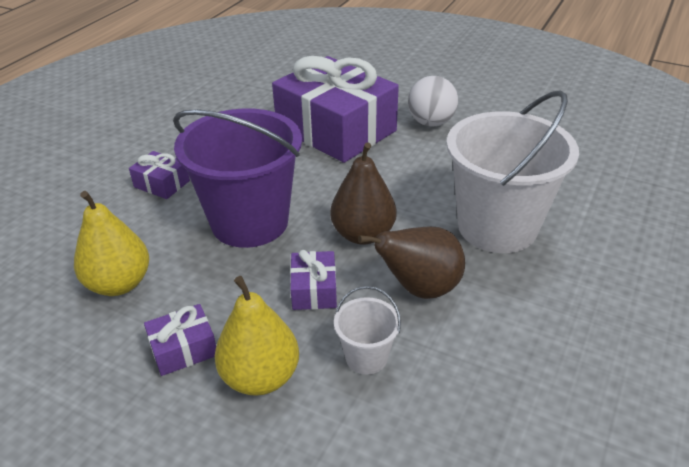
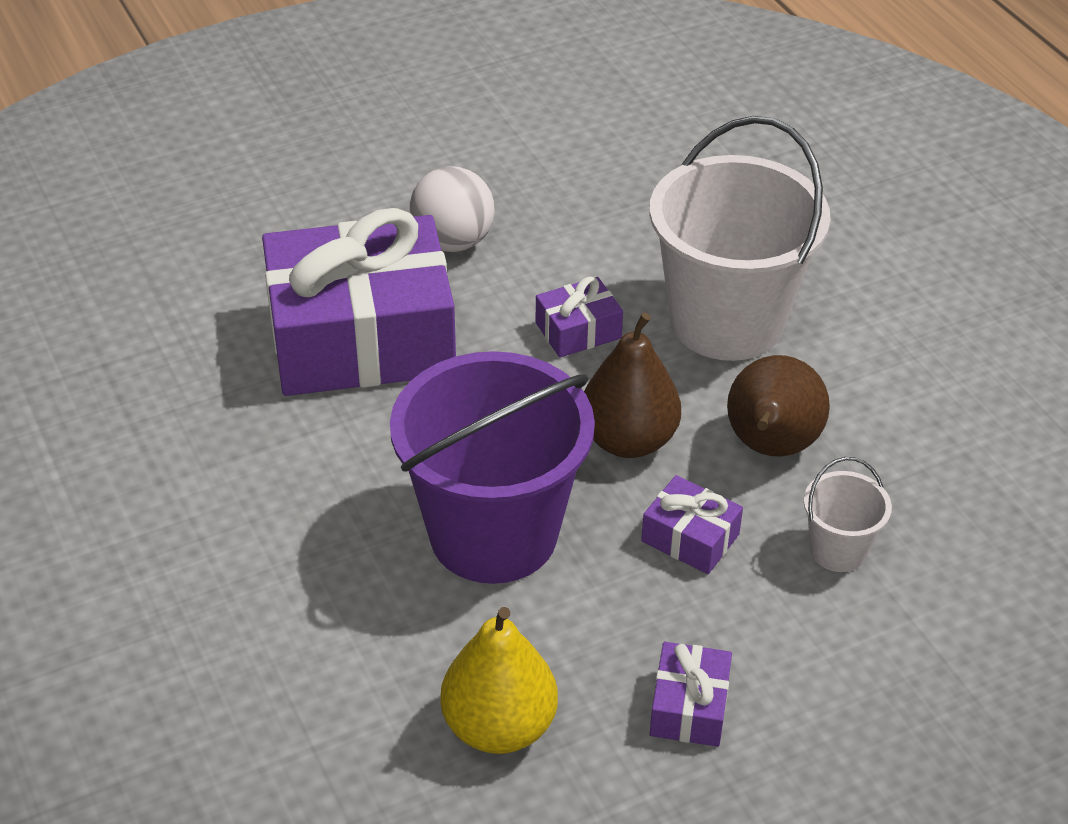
camera: 55 degrees left, 5 degrees up
purple gift [129,151,190,199] -> purple gift moved to [536,277,623,358]
yellow pear [215,276,299,396] -> none

